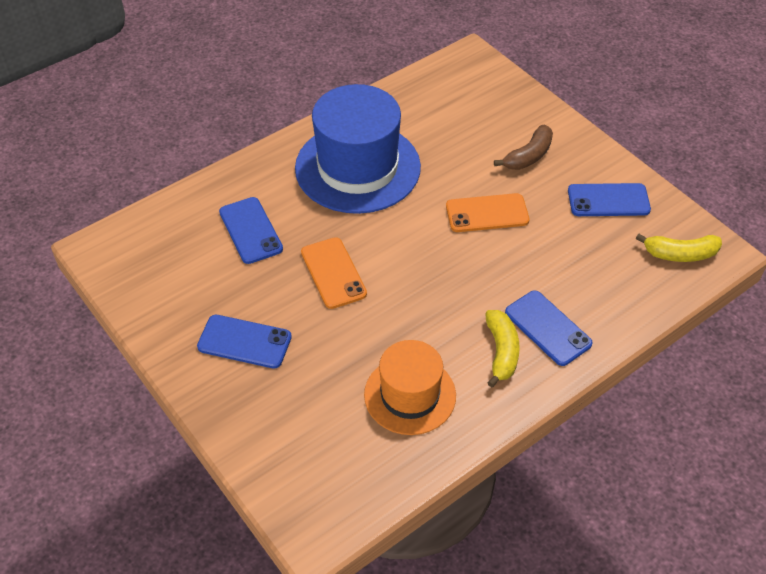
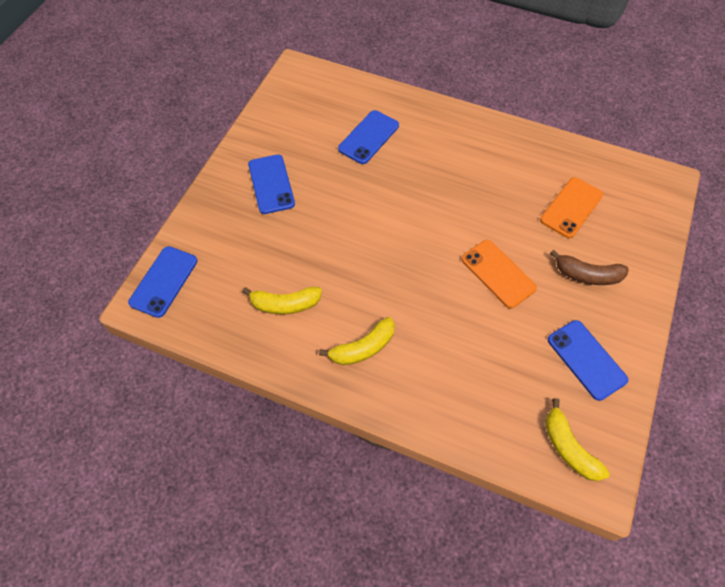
camera: 60 degrees right, 10 degrees up
blue hat [295,84,421,214] -> none
orange phone [301,237,367,309] -> orange phone moved to [540,177,603,238]
orange hat [364,340,456,435] -> yellow banana [242,287,322,314]
blue phone [505,291,593,366] -> blue phone moved to [128,246,198,318]

